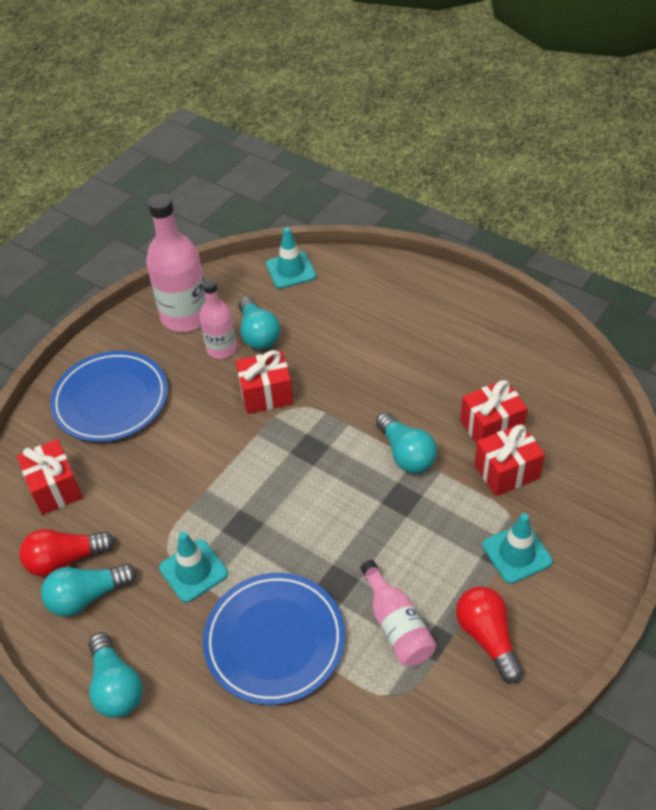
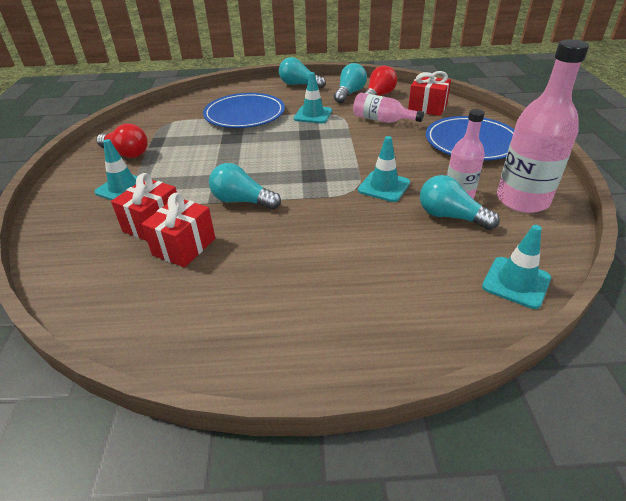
camera: 140 degrees right, 10 degrees down
red gift [236,350,293,414] -> turquoise traffic cone [358,136,410,202]
pink bottle [360,560,436,666] -> pink bottle moved to [353,93,424,123]

